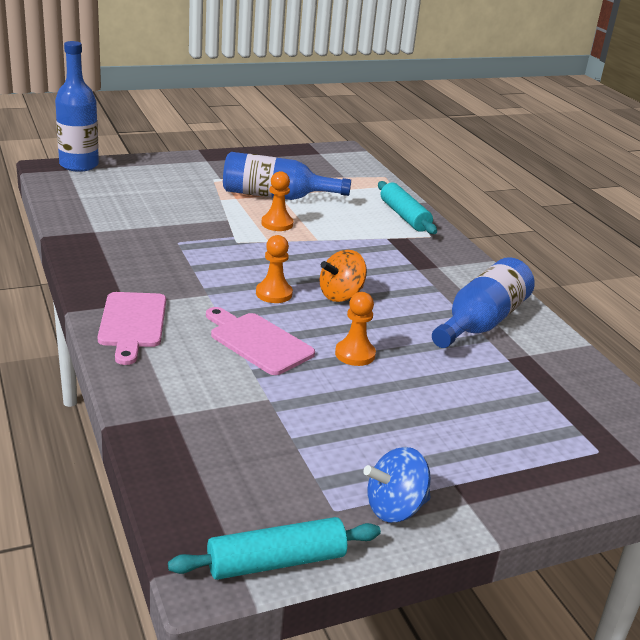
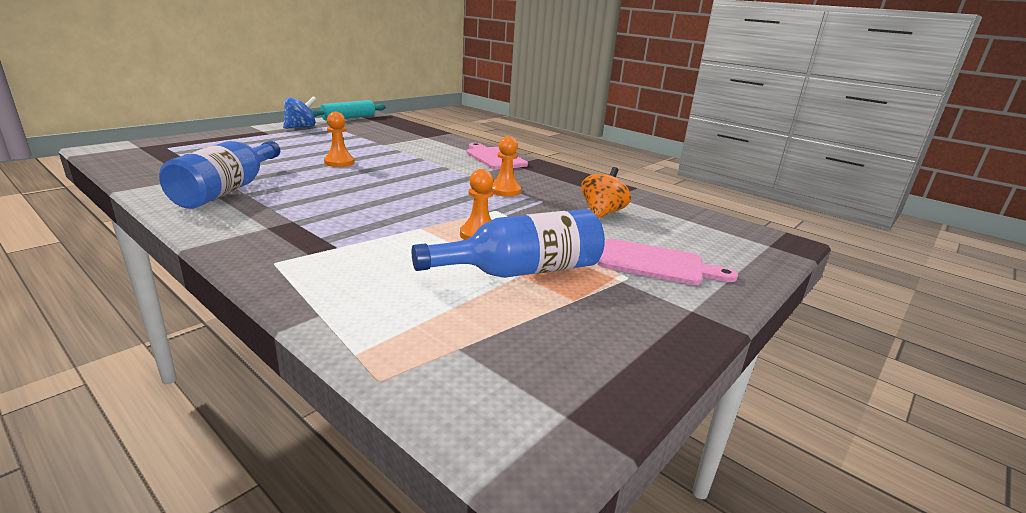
camera: 155 degrees right, 5 degrees down
blue bottle [55,41,99,172] -> none
pink cutting board [206,307,315,375] -> pink cutting board moved to [598,239,738,285]
orange pawn [256,235,293,303] -> orange pawn moved to [491,136,521,197]
orange spinning top [320,250,367,302] -> orange spinning top moved to [581,167,631,218]
turquoise rolling pin [378,181,437,234] -> none

